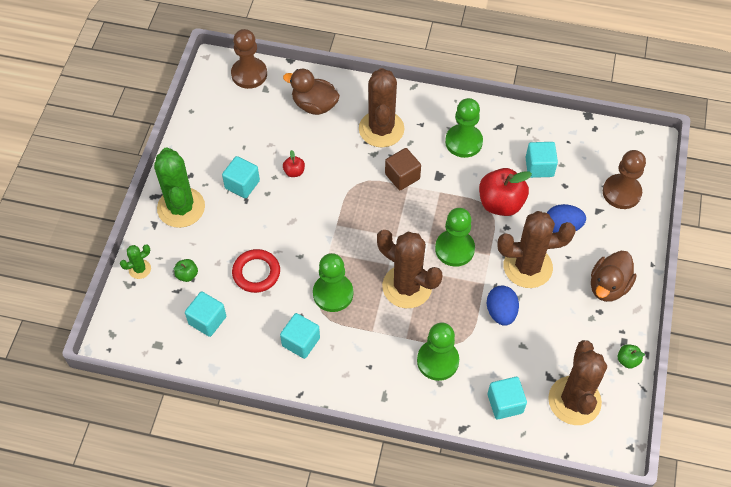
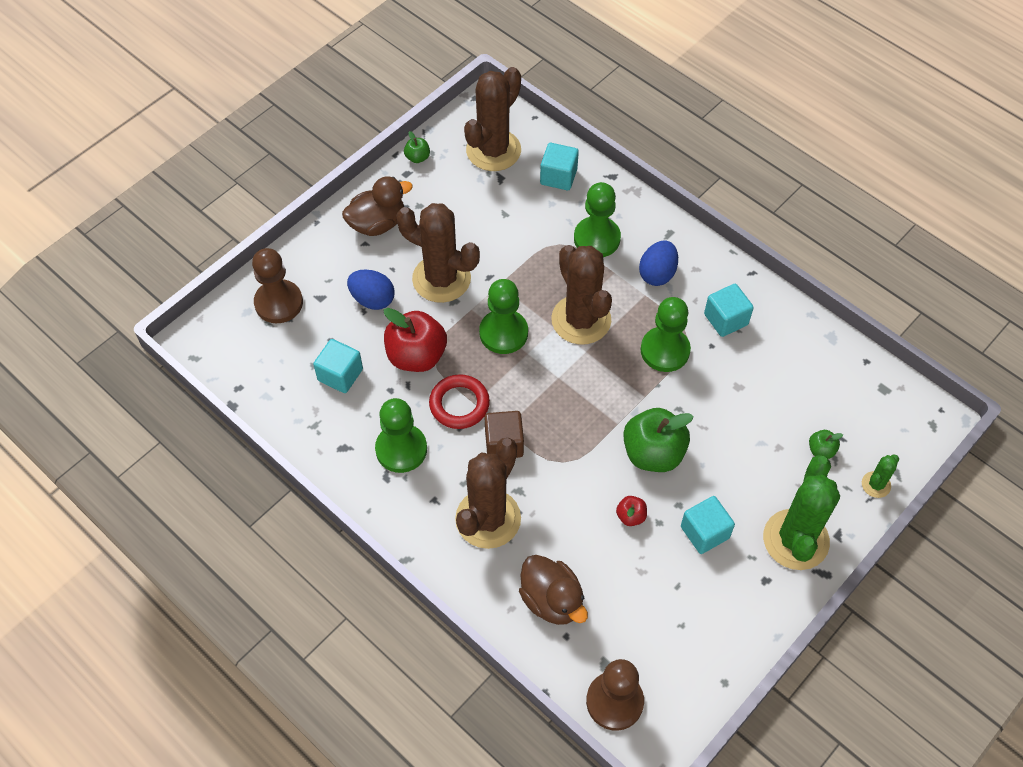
camera: 150 degrees left, 0 degrees up
green cactus [120,244,151,279] -> green cactus turned 45 degrees counterclockwise [862,454,899,498]
turquoise cube [185,292,226,337] -> none
red ring [232,249,280,293] -> red ring moved to [429,374,490,429]
blue egg [486,286,519,325] -> blue egg moved to [639,240,678,286]
none -> green apple [623,408,694,472]

